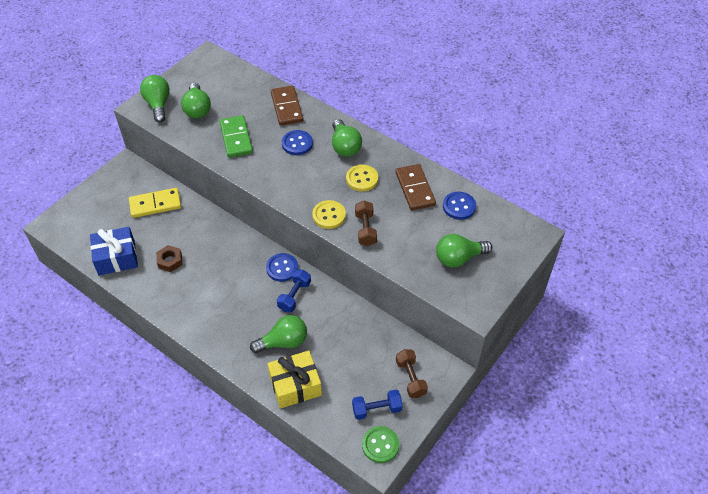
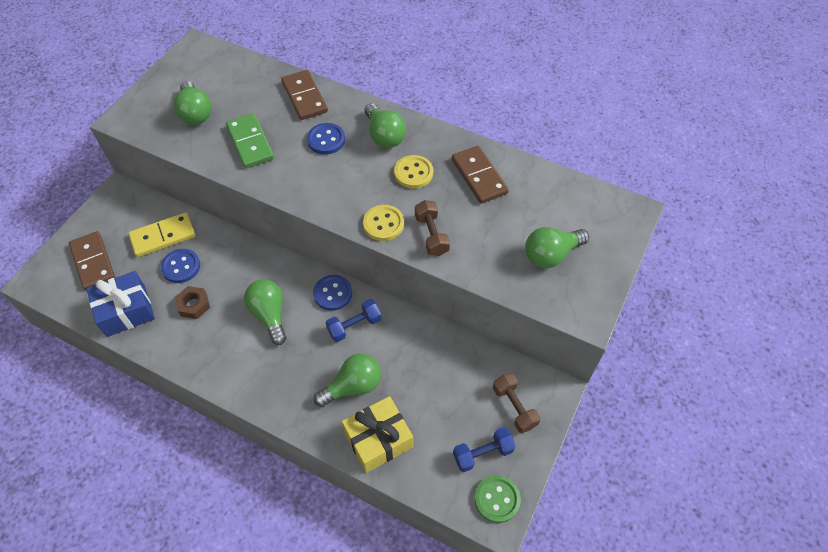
camera: 10 degrees left, 5 degrees up
green light bulb [140,75,170,123] -> green light bulb moved to [244,279,286,345]
blue dumbbell [277,270,311,312] -> blue dumbbell turned 45 degrees clockwise [326,299,381,342]
blue button [443,192,476,220] -> blue button moved to [161,249,200,283]
none -> brown domino [69,231,115,290]

